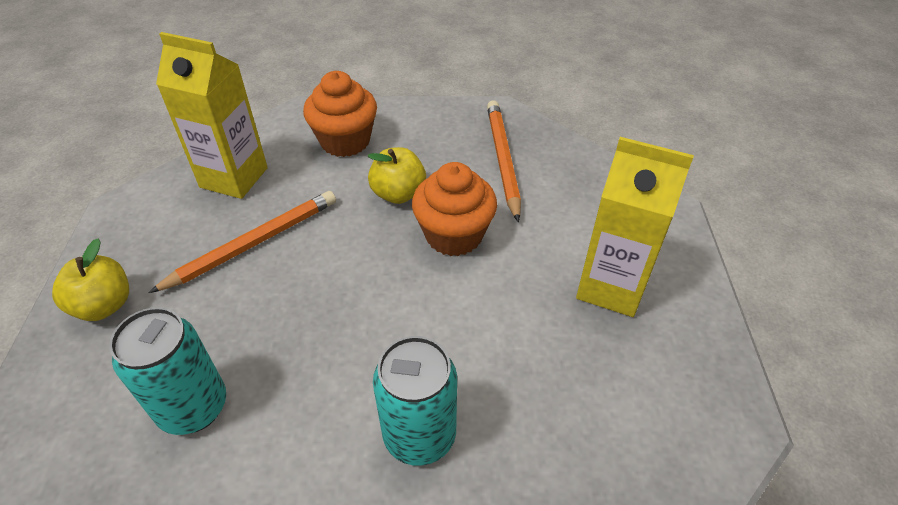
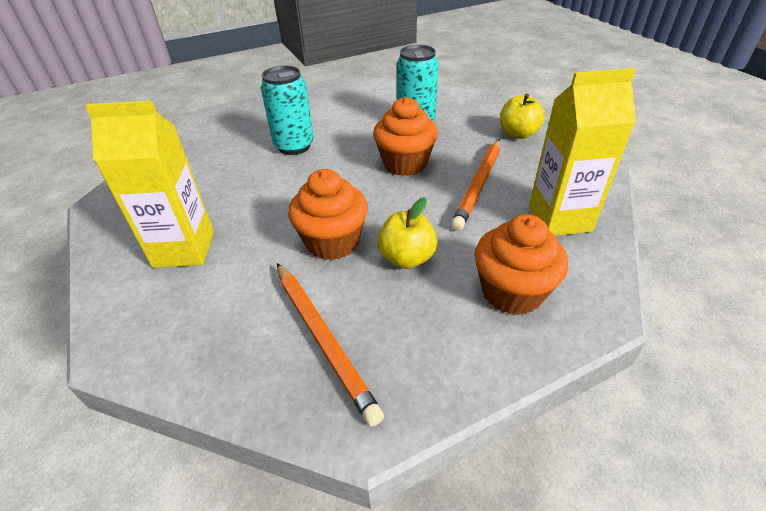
camera: 155 degrees right, 5 degrees down
none -> orange cupcake [373,97,438,176]

